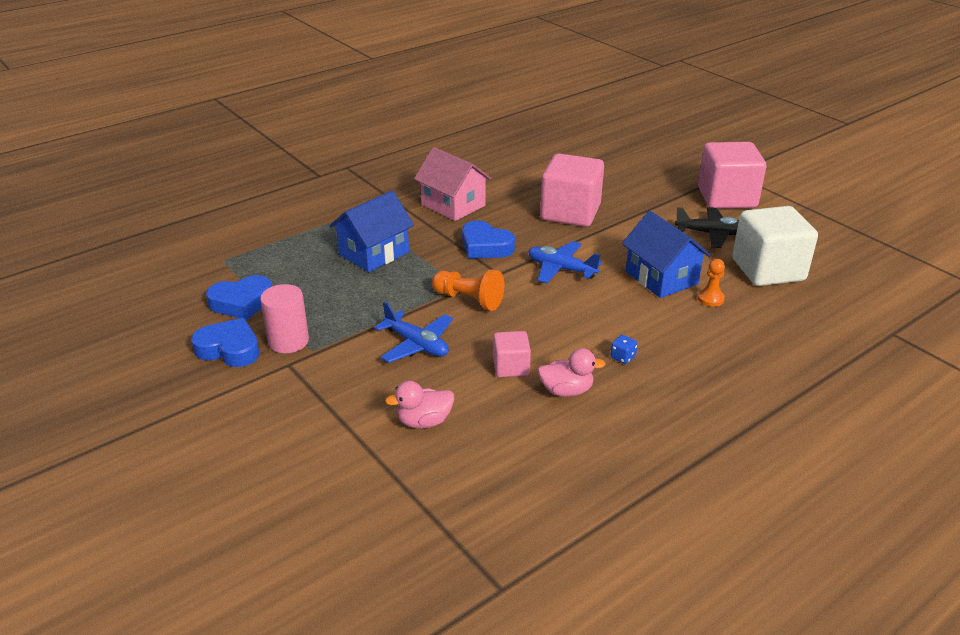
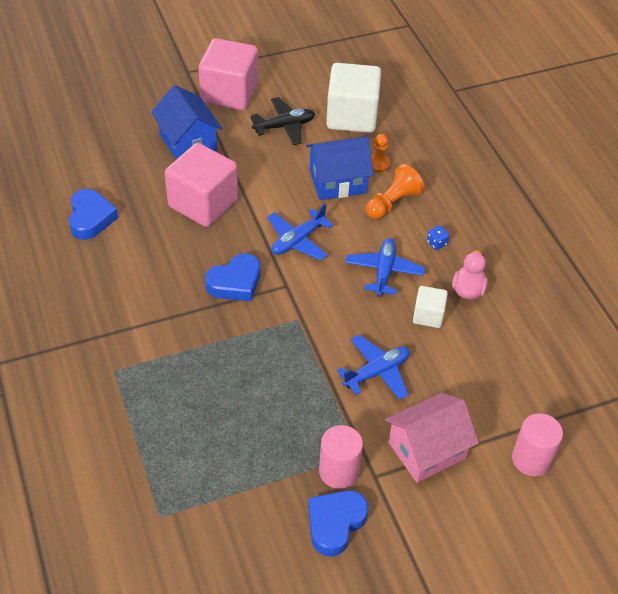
camera: 75 degrees left, 15 degrees up
blue heart [206,275,272,320] -> blue heart moved to [69,189,118,240]
blue house [330,191,414,272] -> blue house moved to [151,85,223,159]
pink duck [385,381,454,429] -> none
pink house [414,147,492,221] -> pink house moved to [385,393,479,483]
orange pawn [432,269,504,311] -> orange pawn moved to [366,164,424,219]
pink cube [493,331,531,377] -> white cube [413,286,448,328]
black plane [674,207,739,248] -> black plane turned 45 degrees clockwise [250,97,315,145]
none -> blue plane [345,238,425,297]
none -> pink cylinder [512,413,563,476]

